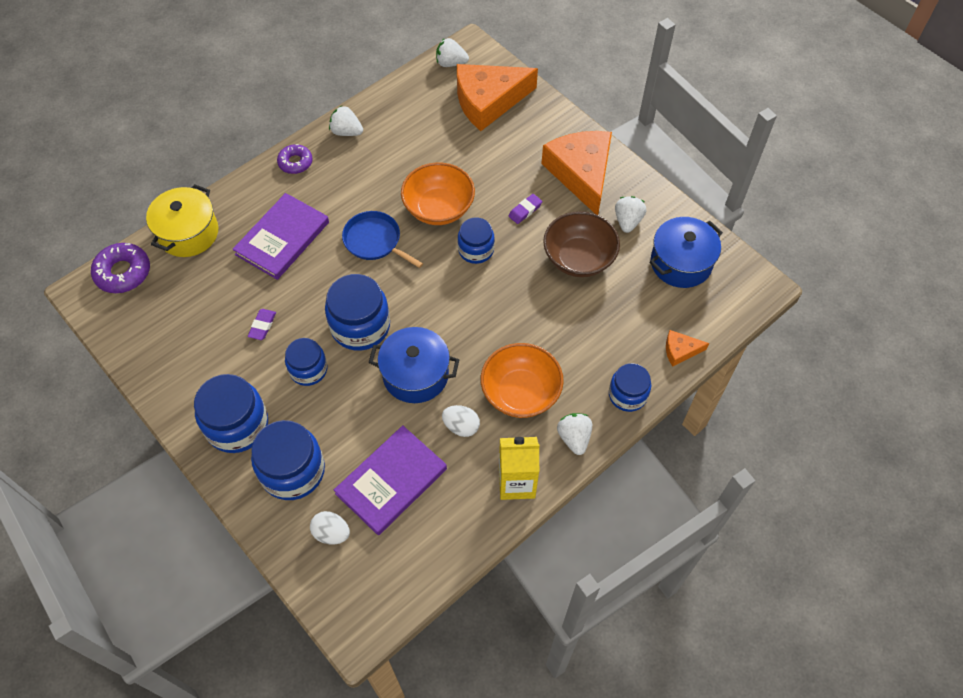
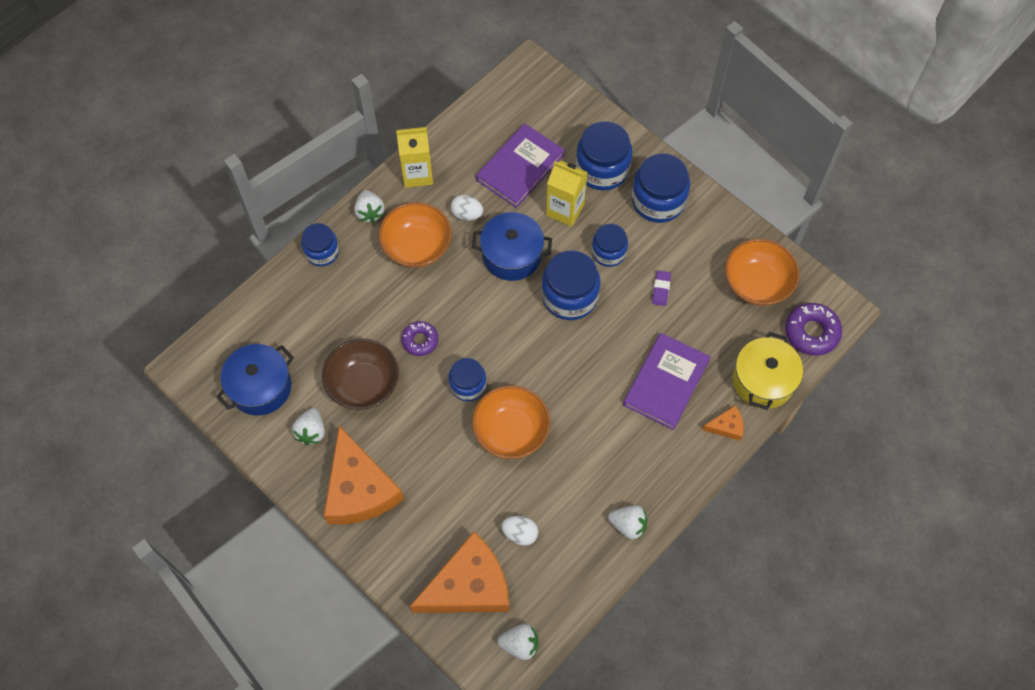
camera: 175 degrees right, 5 degrees up
purple donut [277,144,313,174] -> purple donut moved to [401,321,438,356]
white egg [310,511,350,545] -> white egg moved to [501,516,539,546]
blue pan [342,211,423,268] -> none
purple eraser [508,194,542,224] -> none
orange cheese [666,330,709,367] -> orange cheese moved to [702,405,744,441]
none -> yellow carton [546,161,588,227]
none -> orange bowl [725,239,799,306]

